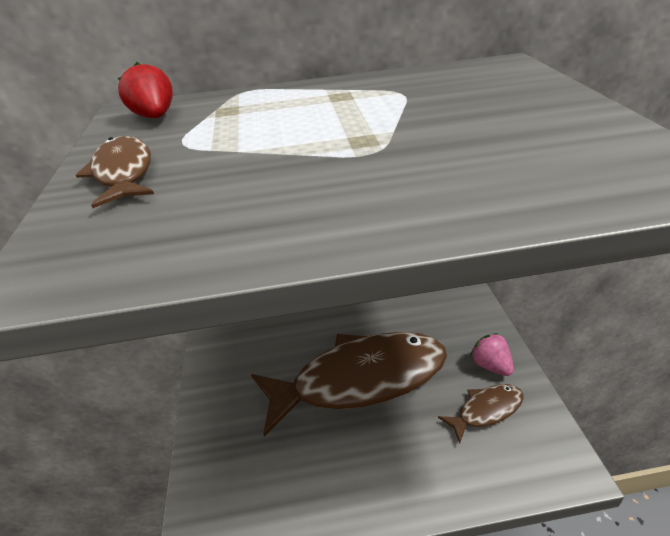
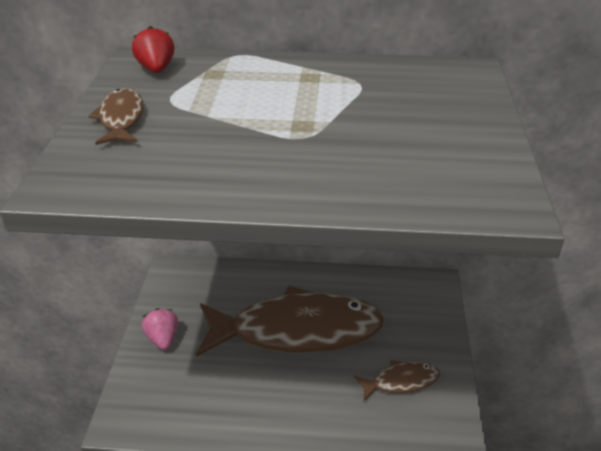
camera: 10 degrees right, 0 degrees up
pink strawberry [470,333,514,376] -> pink strawberry moved to [142,308,178,350]

